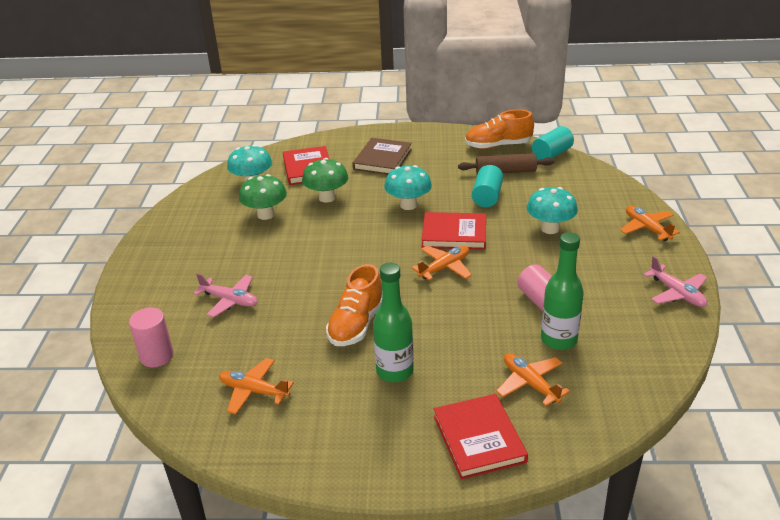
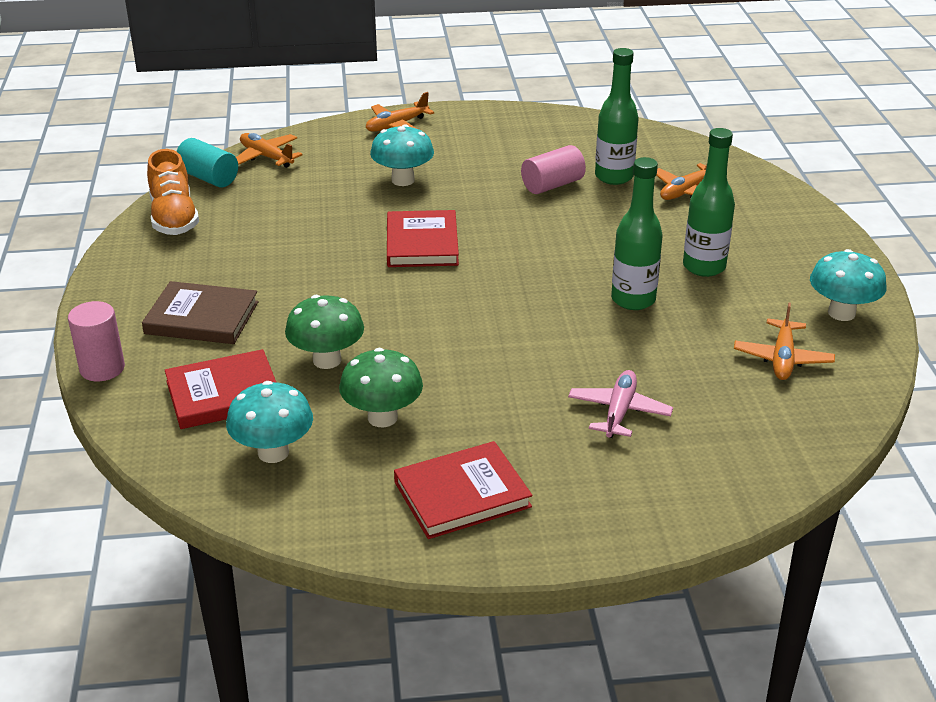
camera: 100 degrees left, 0 degrees up
pink cylinder [129,307,174,367] -> pink cylinder moved to [68,301,125,381]
orange shoe [326,264,382,346] -> green bottle [611,157,663,310]
turquoise mushroom [384,165,432,210] -> turquoise mushroom moved to [810,249,887,321]
orange plane [412,246,472,281] -> orange plane moved to [236,133,302,168]
red book [434,394,528,480] -> red book moved to [394,441,533,539]
brown rolling pin [458,153,554,174] -> none
turquoise cylinder [472,165,503,207] -> none
pink plane [643,256,707,307] -> none

